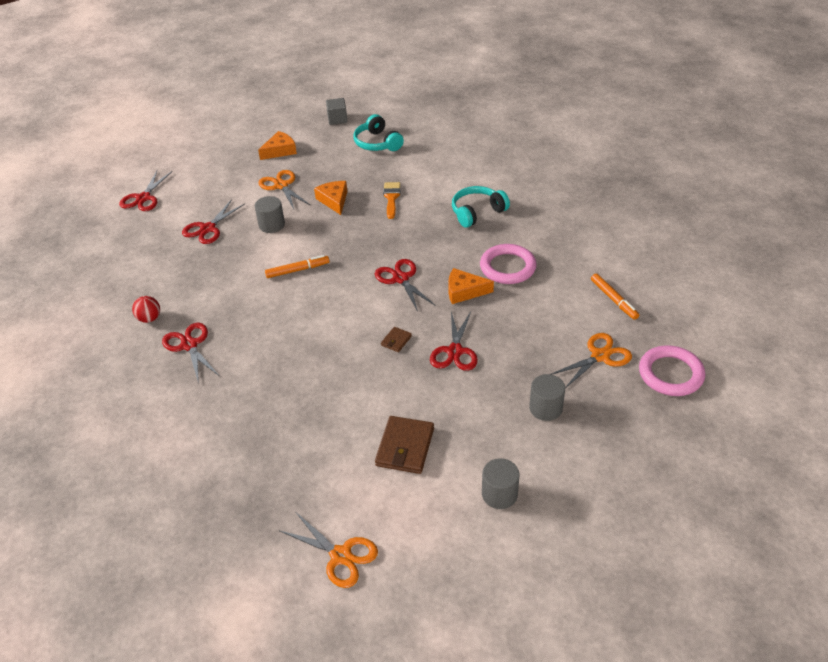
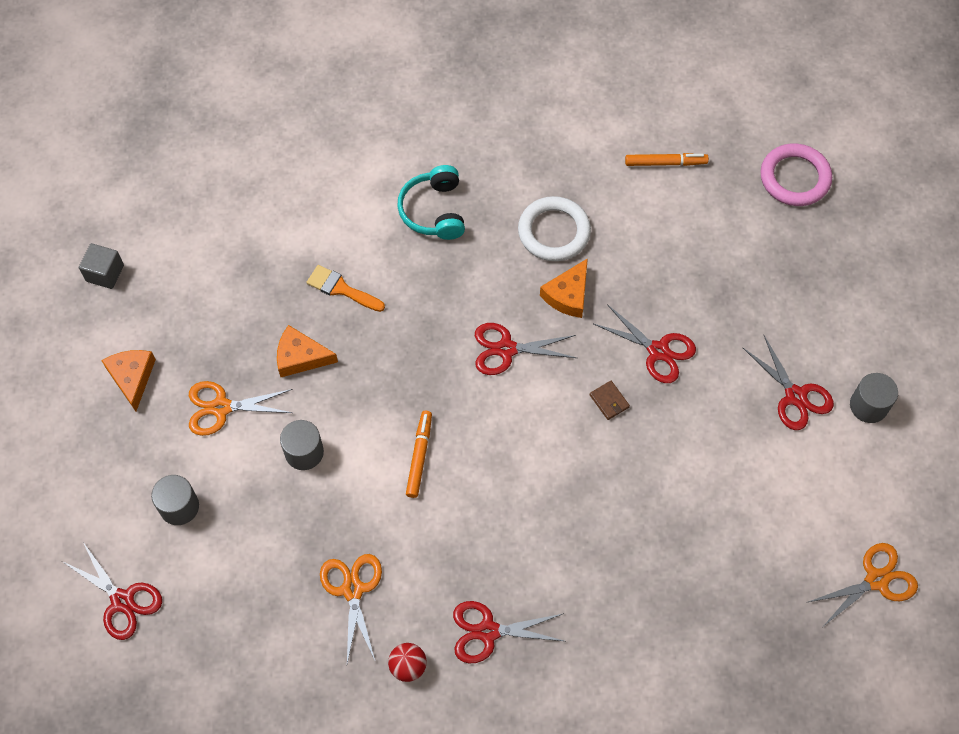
camera: 65 degrees left, 20 degrees up
red scissors [182,199,245,244] -> red scissors moved to [743,335,834,430]
turquoise headphones [353,114,404,151] -> none
brown wallet [375,416,434,474] -> none
pink ring [480,244,537,284] -> white ring [518,196,591,261]
grey cylinder [529,374,565,421] -> grey cylinder moved to [151,475,199,525]
orange scissors [551,333,632,388] -> orange scissors moved to [320,554,382,663]

